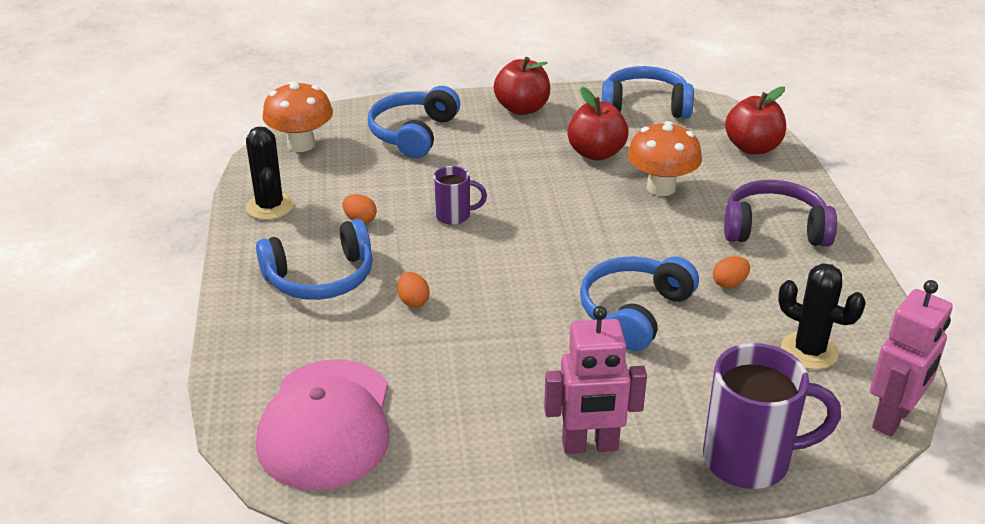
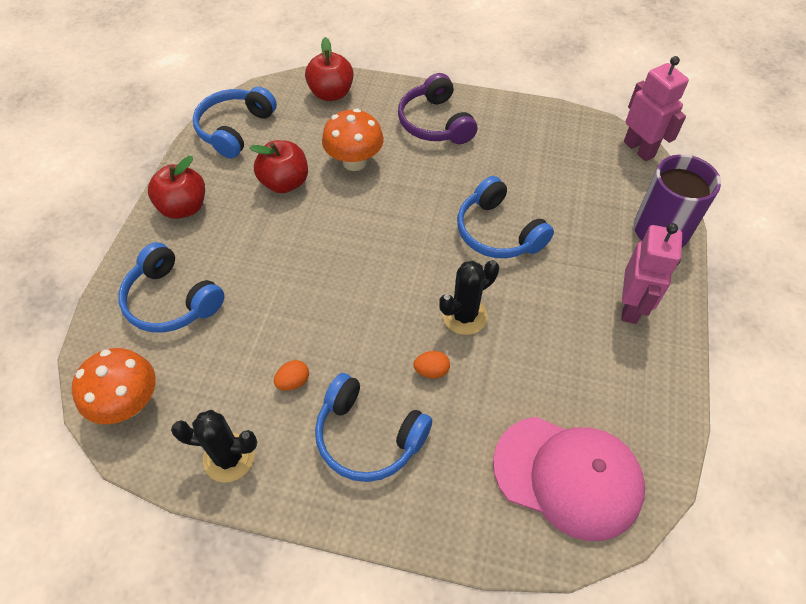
camera: 70 degrees left, 20 degrees up
blue headphones [256,219,373,300] -> blue headphones turned 120 degrees clockwise [315,373,432,482]
purple mug [433,166,487,225] -> none
orange egg [713,256,750,288] -> none
purple headphones [724,180,837,247] -> purple headphones turned 45 degrees counterclockwise [398,73,477,144]
black cactus [778,263,866,370] -> black cactus moved to [439,260,499,335]

